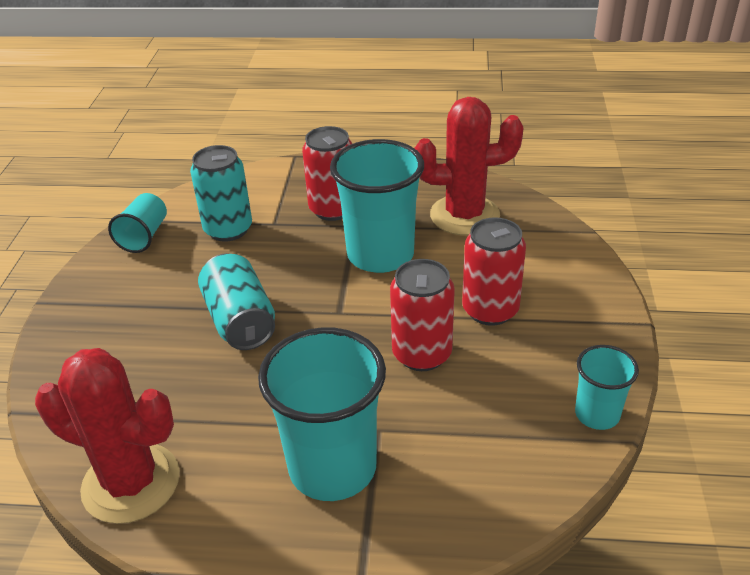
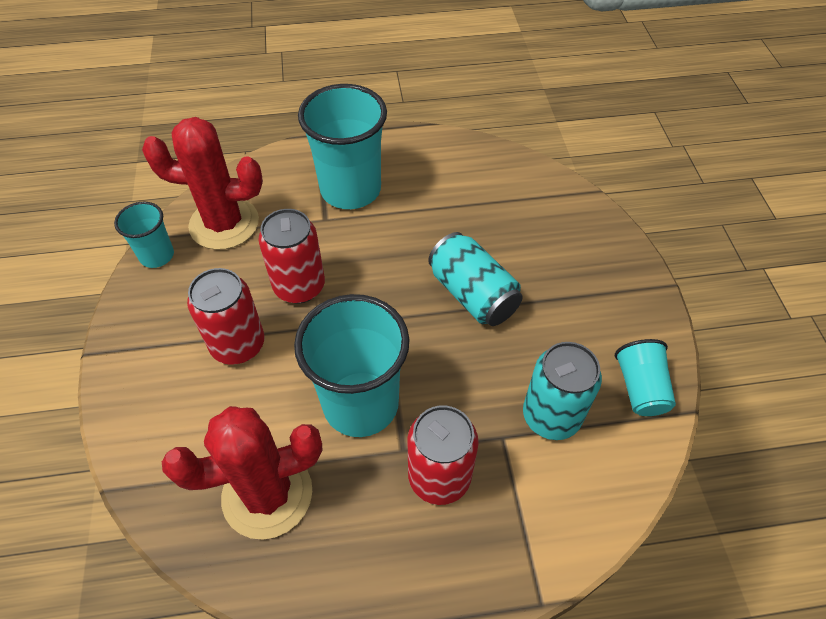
camera: 165 degrees right, 15 degrees up
red cactus [35,348,180,524] -> red cactus moved to [142,117,263,250]

